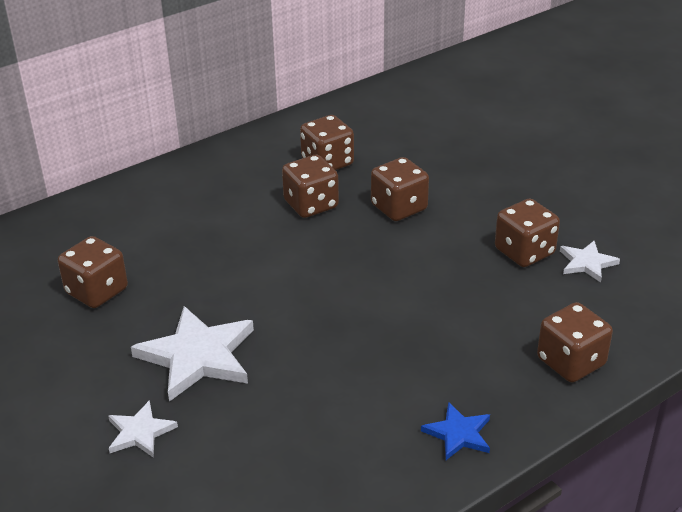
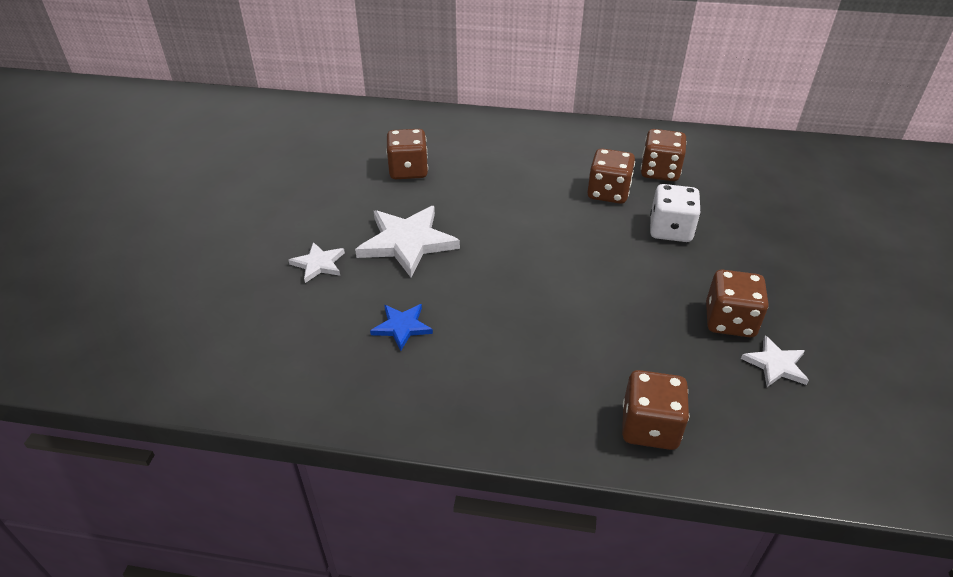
camera: 45 degrees right, 5 degrees up
brown dice [371,157,429,221] -> white dice [650,184,701,242]
blue star [421,402,490,460] -> blue star moved to [370,304,433,351]

